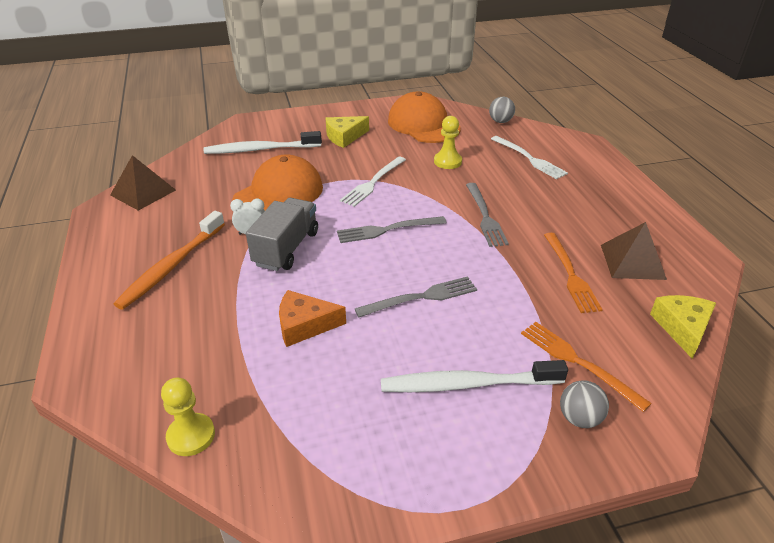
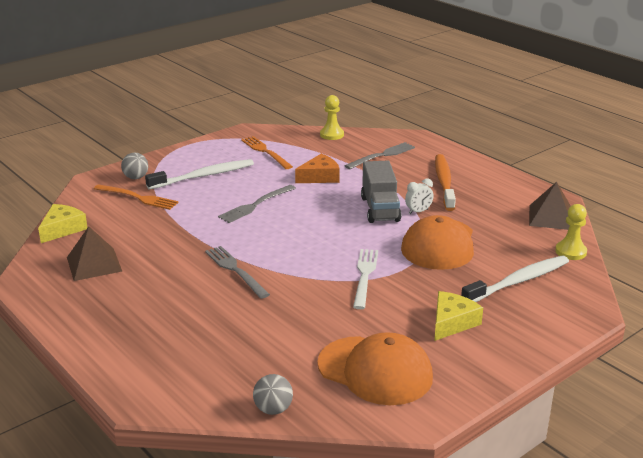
camera: 155 degrees right, 10 degrees down
grey fork [337,216,446,243] -> grey fork moved to [345,142,415,169]
yellow pawn [434,116,462,169] -> yellow pawn moved to [555,204,587,260]
white fork [491,136,568,179] -> none
orange fork [544,233,603,313] -> orange fork moved to [241,136,293,169]
yellow cheese [650,295,716,359] -> yellow cheese turned 135 degrees counterclockwise [38,204,88,243]

